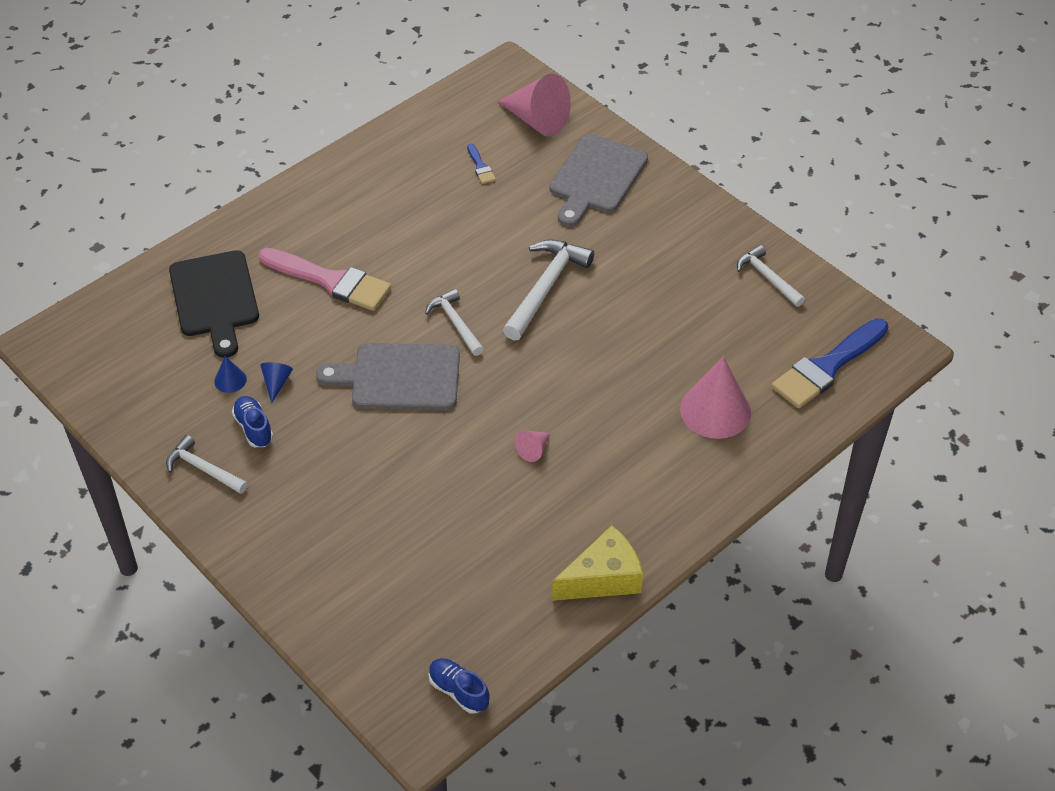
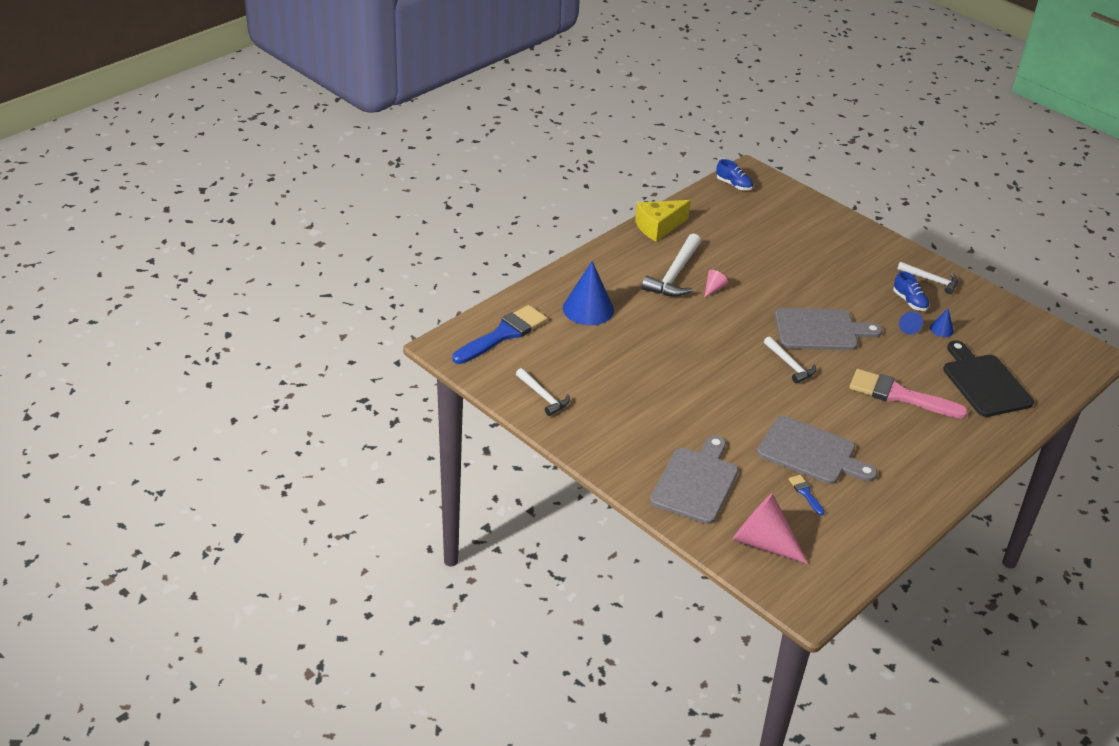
camera: 175 degrees right, 10 degrees down
white hammer [503,240,594,341] -> white hammer moved to [642,234,701,297]
pink cone [680,357,751,439] -> blue cone [563,261,614,325]
none -> grey cutting board [757,416,877,484]

